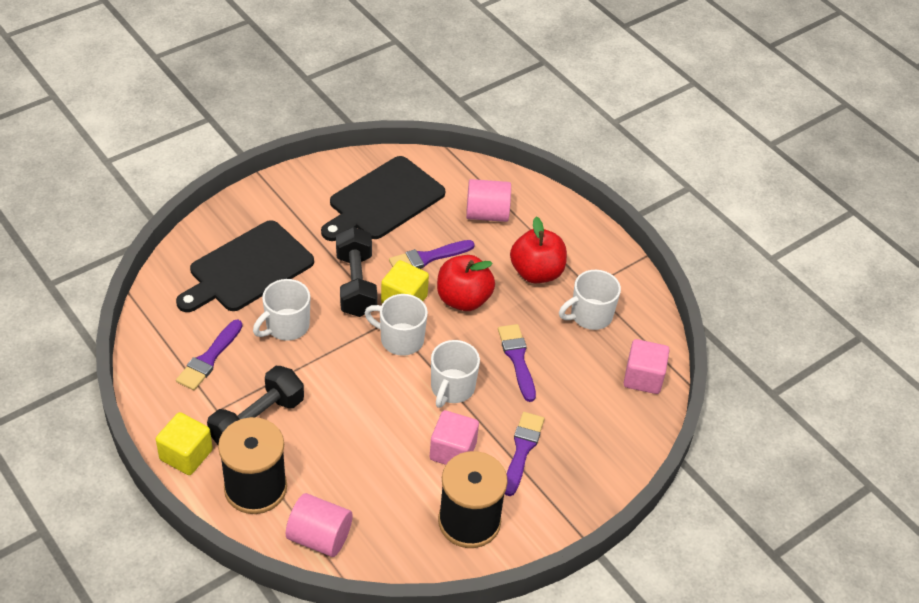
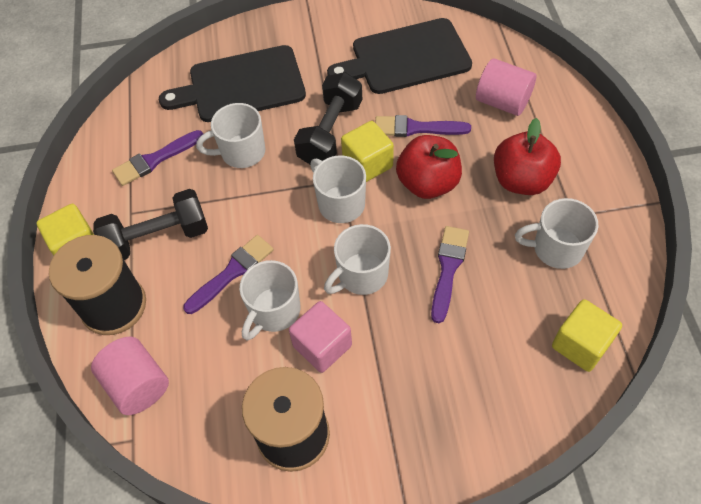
camera: 35 degrees right, 10 degrees up
purple brush [504,412,544,496] -> purple brush moved to [183,235,274,314]
pink cube [624,339,670,394] -> yellow cube [552,299,622,372]
none -> white mug [240,260,300,340]

